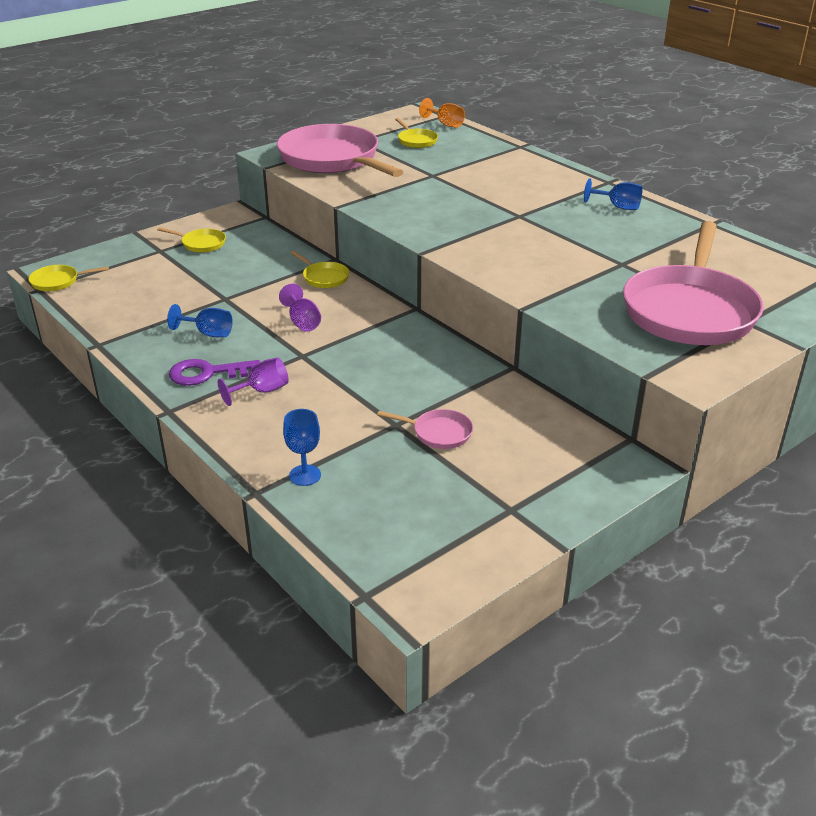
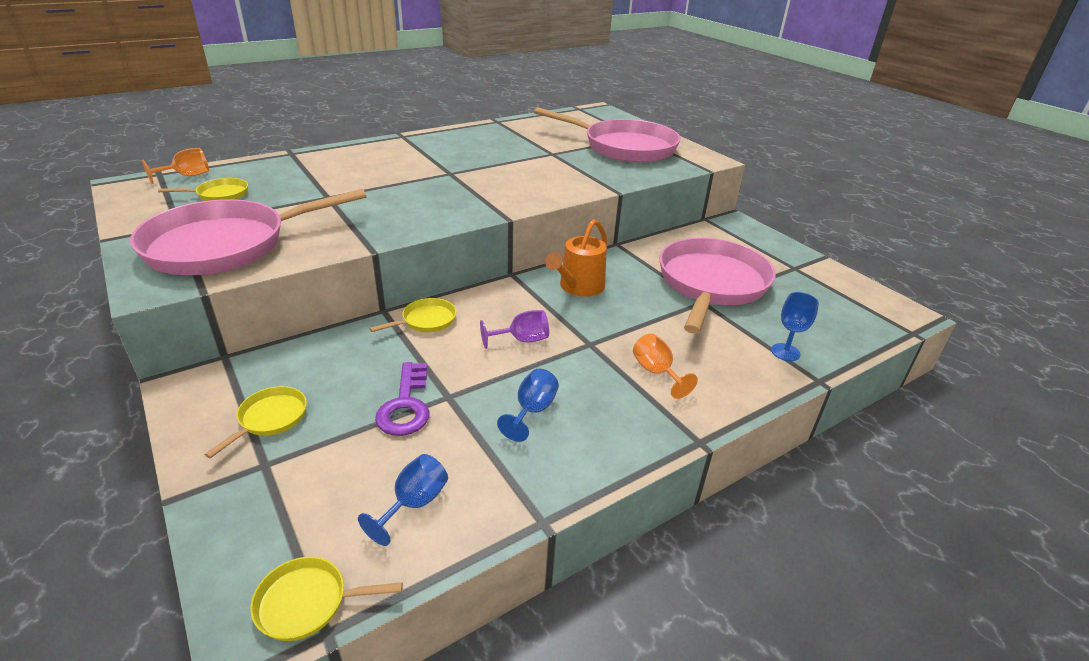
camera: 85 degrees left, 0 degrees up
yellow pan [29,265,109,291] -> yellow pan turned 90 degrees clockwise [250,557,403,641]
purple key [169,359,260,386] -> purple key moved to [375,362,430,436]
purple goblet [218,358,289,406] -> orange goblet [633,334,698,399]
pink pan [377,409,473,449] -> pink pan [659,238,775,334], size x2.41
blue goblet [584,178,643,210] -> blue goblet moved to [358,454,448,546]
none -> orange watering can [545,219,607,297]

